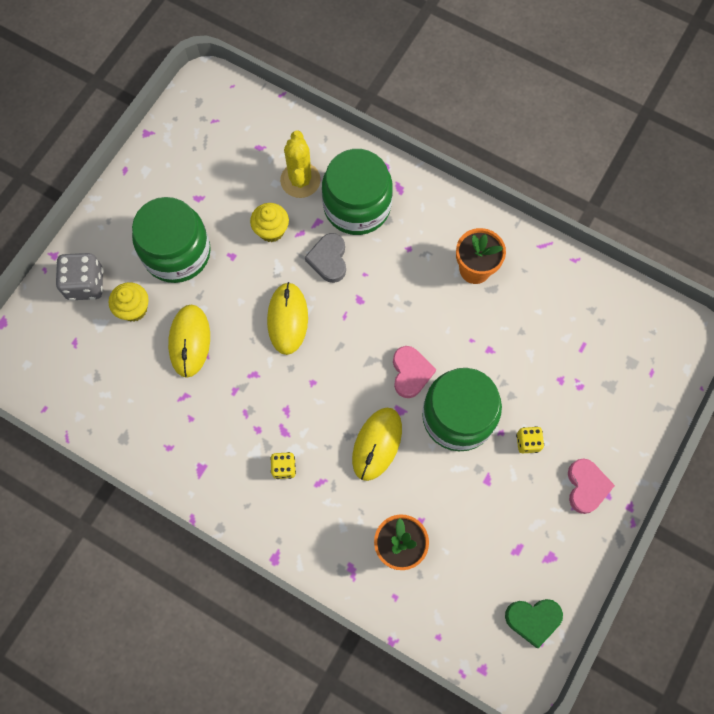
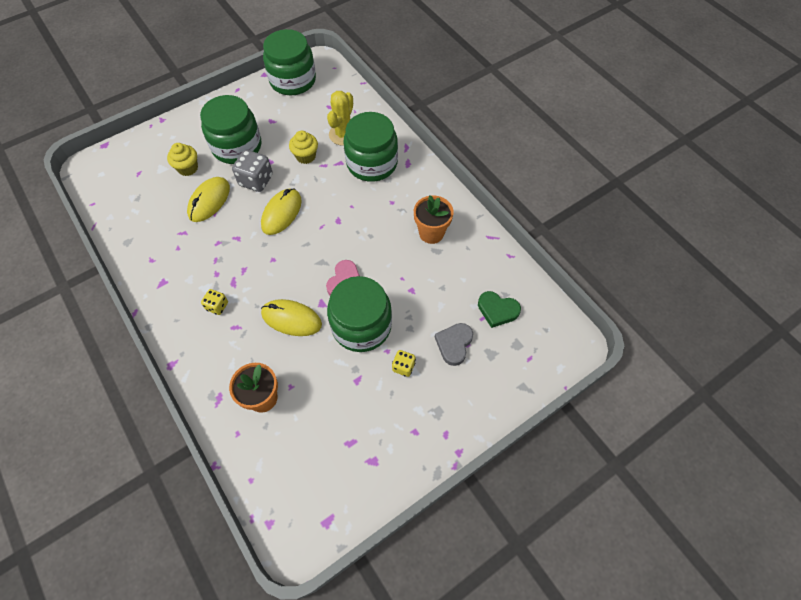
camera: 25 degrees right, 10 degrees down
grey dice [56,253,104,301] -> grey dice moved to [232,150,273,192]
grey heart [305,233,346,283] -> grey heart moved to [435,323,473,366]
yellow mouse [352,408,402,481] -> yellow mouse turned 60 degrees clockwise [261,299,322,336]
green heart [505,599,563,648] -> green heart moved to [478,291,521,328]
pink heart [568,458,615,514] -> none
none -> green jar [263,29,316,95]

